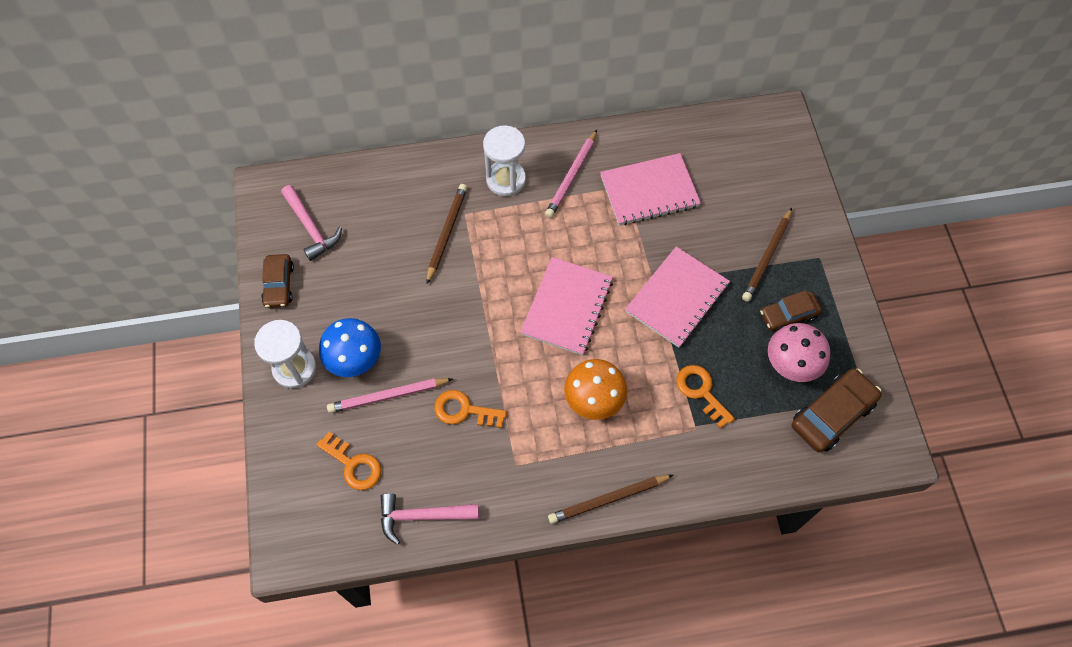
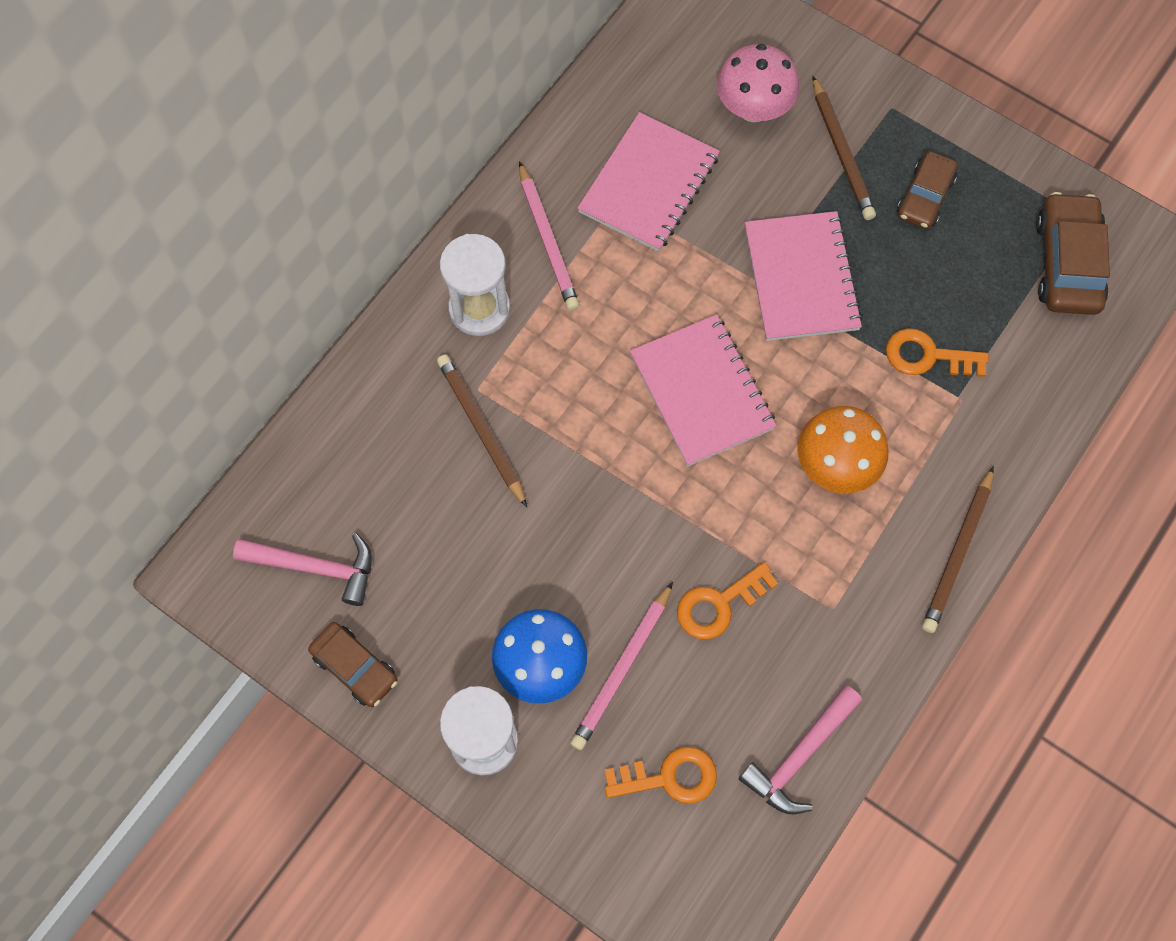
camera: 45 degrees left, 5 degrees up
pink mushroom [768,323,830,382] -> pink mushroom moved to [717,44,800,122]

